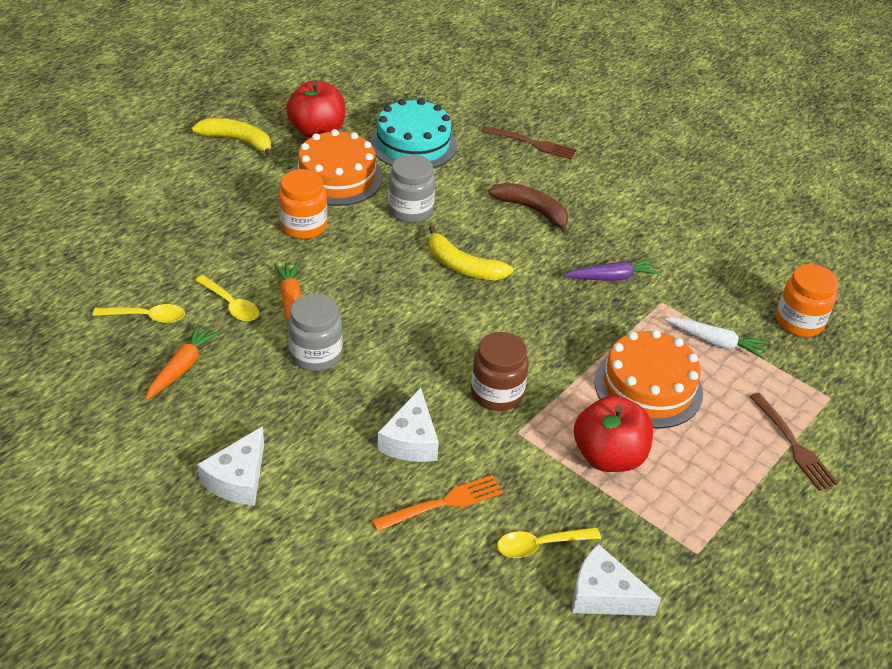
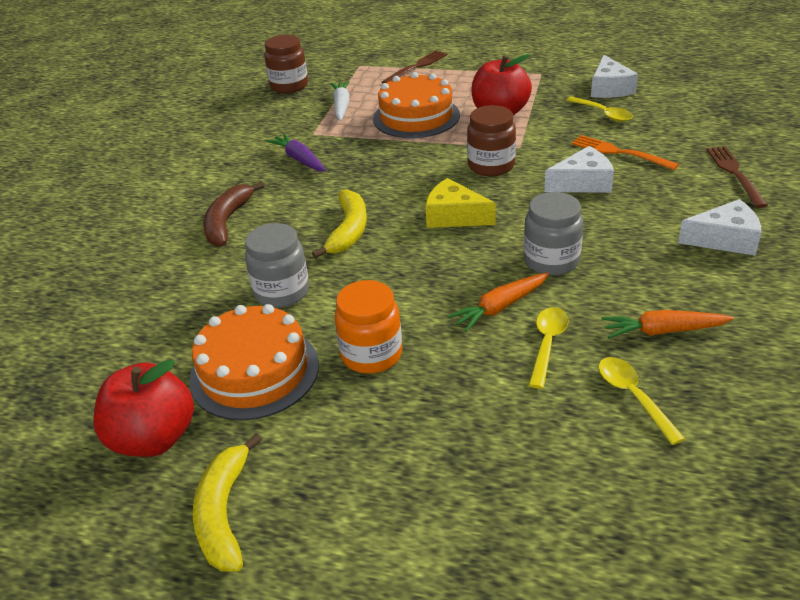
camera: 110 degrees left, 5 degrees down
turquoise cake [370,98,457,168] -> none
brown fork [481,126,577,160] -> brown fork moved to [706,146,768,208]
orange jar [776,264,838,337] -> brown jar [264,35,308,93]
none -> yellow cheese [425,178,496,228]

